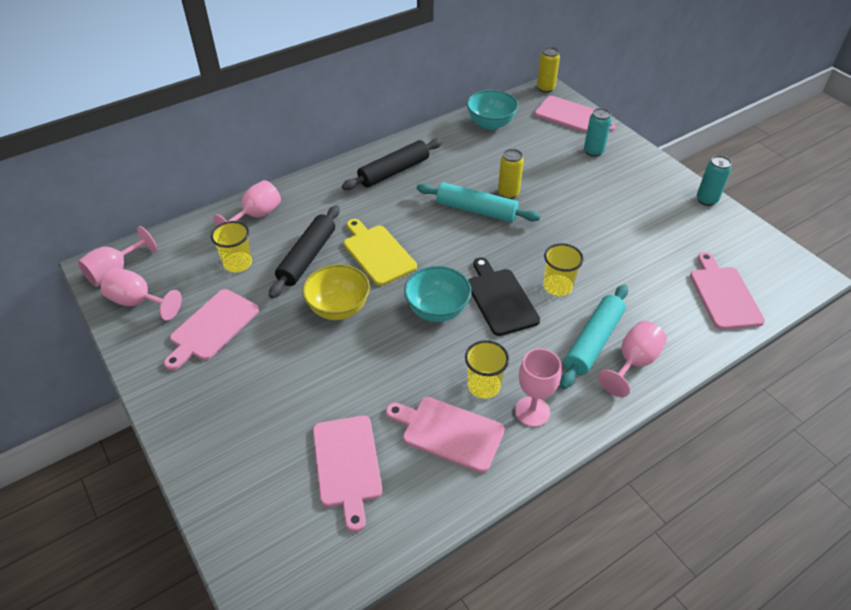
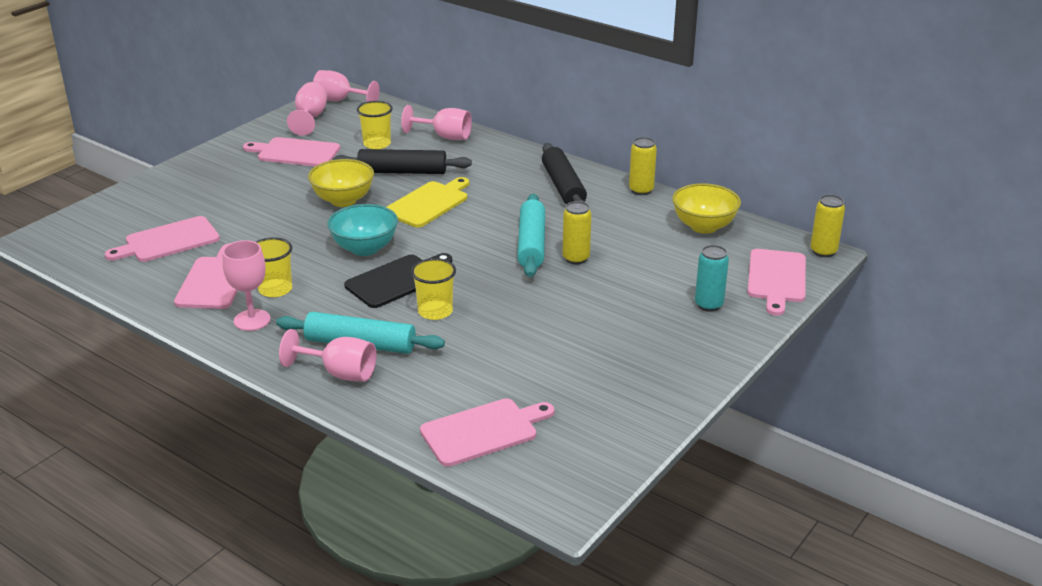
camera: 70 degrees right, 15 degrees down
black rolling pin [342,138,443,190] -> black rolling pin turned 45 degrees clockwise [542,143,587,205]
turquoise bowl [467,90,518,130] -> yellow bowl [672,183,741,234]
turquoise can [697,155,732,206] -> none
none -> yellow can [629,137,657,195]

